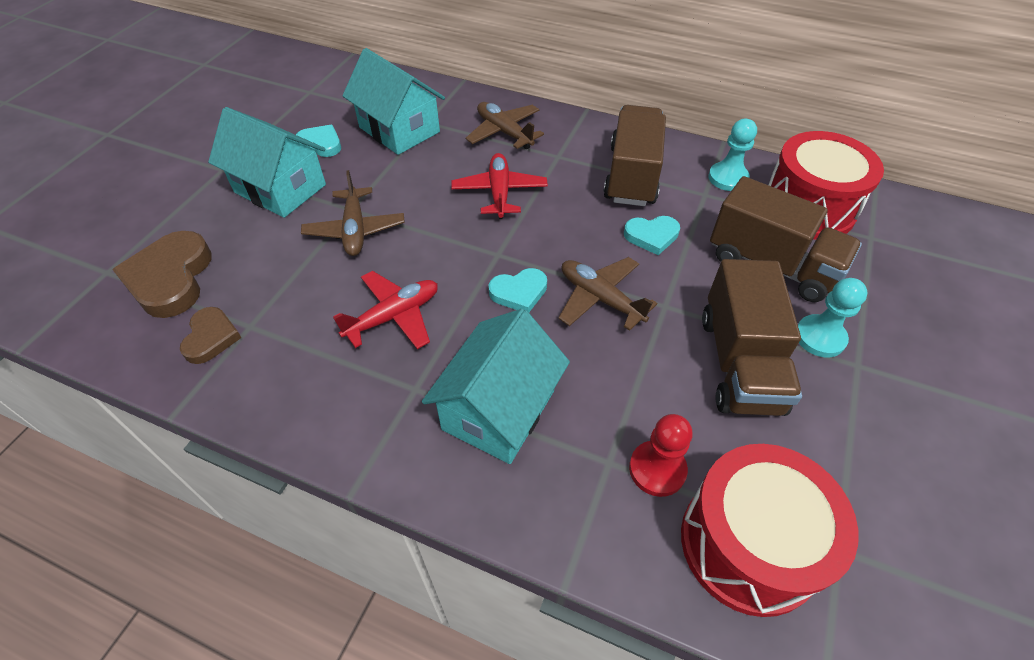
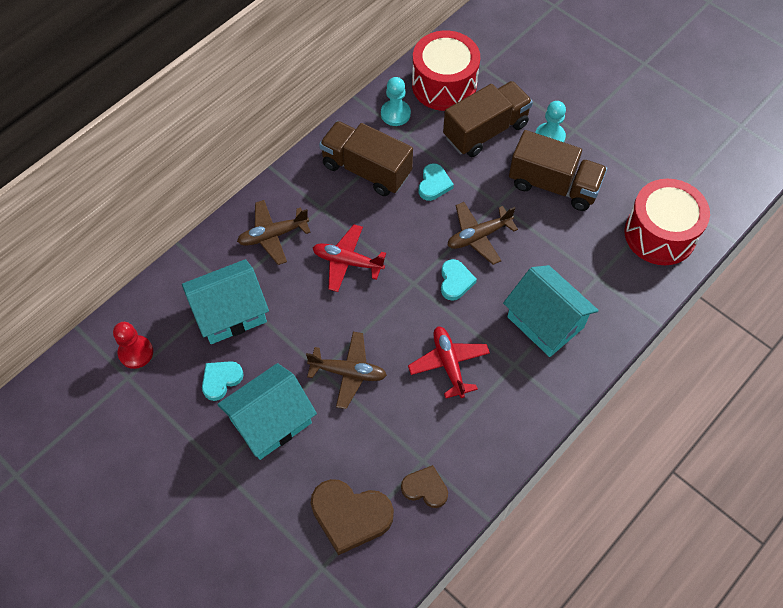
camera: 70 degrees left, 10 degrees up
red pawn [629,414,692,497] -> red pawn moved to [113,322,153,369]

